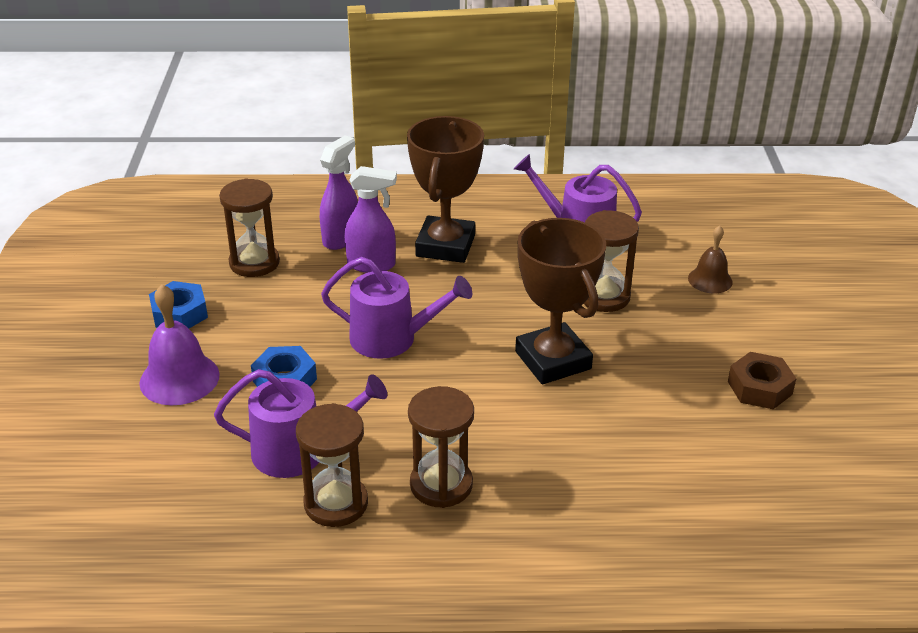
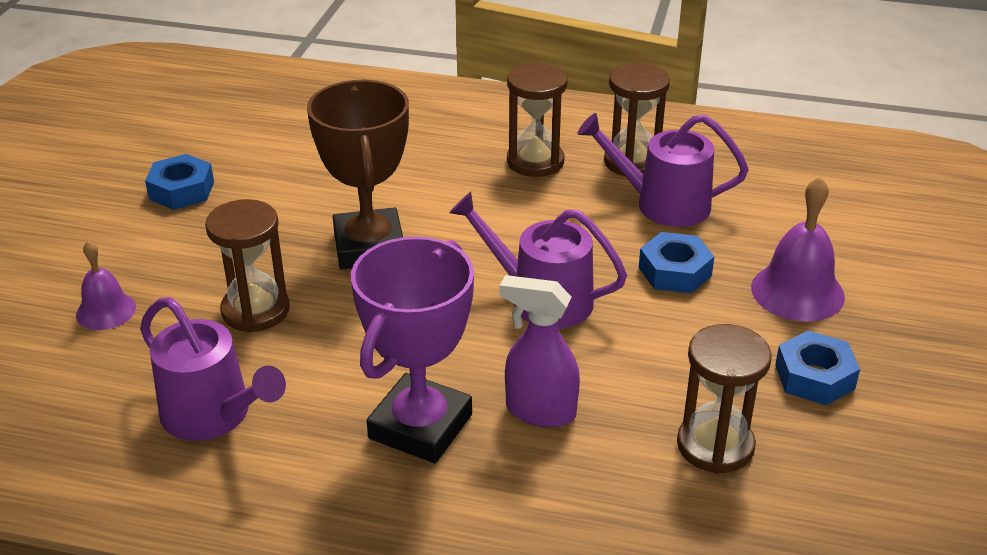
camera: 165 degrees left, 0 degrees up
purple spray bottle [320,135,358,250] -> none
brown trophy [407,116,484,263] -> purple trophy [351,237,474,463]
brown bell [688,225,732,294] -> purple bell [76,240,136,330]
brown nut [728,352,797,409] -> blue nut [145,154,214,210]

